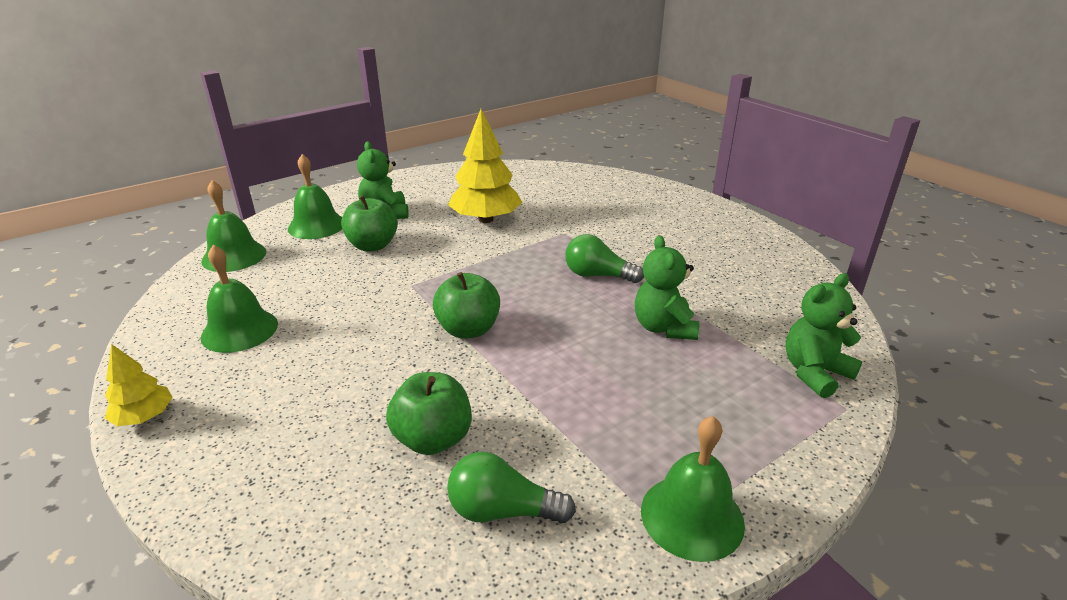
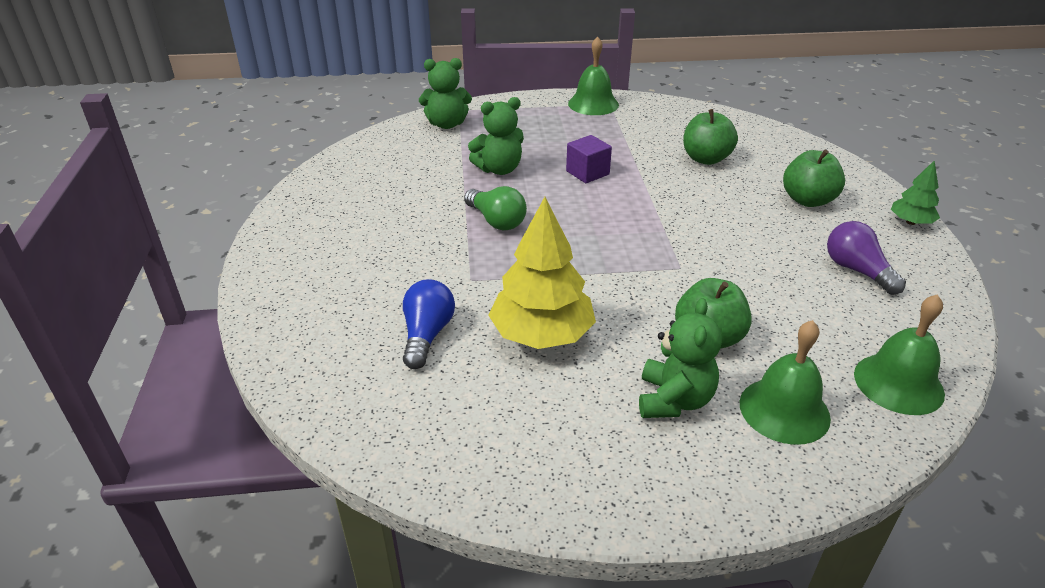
camera: 150 degrees left, 5 degrees up
yellow tree [104,344,173,426] -> green tree [891,160,940,225]
green bell [201,245,278,353] -> purple light bulb [827,221,906,295]
green apple [433,272,500,339] -> green apple moved to [783,150,845,207]
green light bulb [447,452,576,523] -> none
green teddy bear [635,235,699,340] -> green teddy bear turned 45 degrees clockwise [468,97,524,175]
none -> blue light bulb [403,280,455,369]
none -> purple cube [566,135,612,183]

